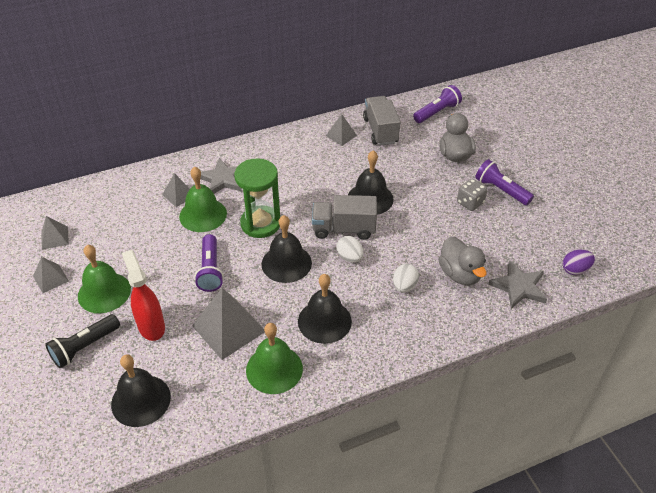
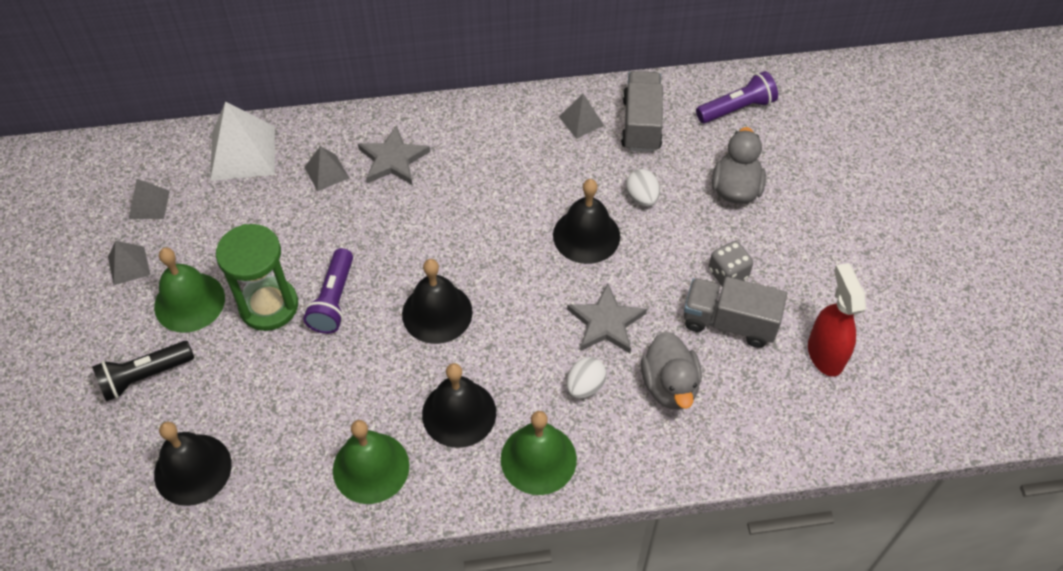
camera: 15 degrees right, 10 degrees up
red spray bottle [122,250,165,341] -> red spray bottle moved to [808,263,866,377]
green bell [179,166,227,232] -> green bell moved to [501,411,577,495]
grey pyramid [192,288,265,360] -> none
green hourglass [234,158,280,238] -> green hourglass moved to [216,224,298,331]
grey truck [312,195,377,240] -> grey truck moved to [684,277,787,348]
white egg [336,236,364,263] -> white egg moved to [626,169,660,206]
purple flashlight [475,159,534,206] -> none
grey star [488,260,547,309] -> grey star moved to [567,283,647,353]
purple egg [562,250,595,275] -> none
none -> white pyramid [210,102,275,181]

